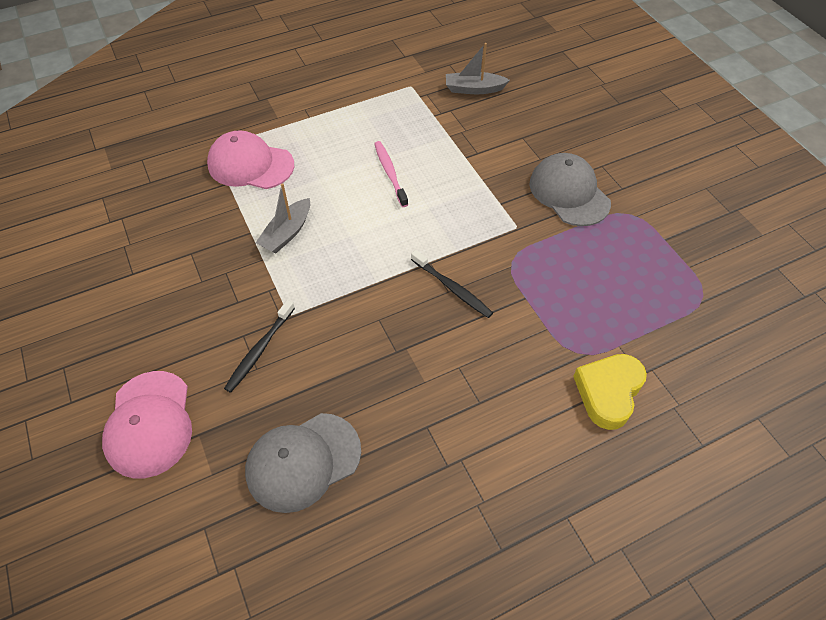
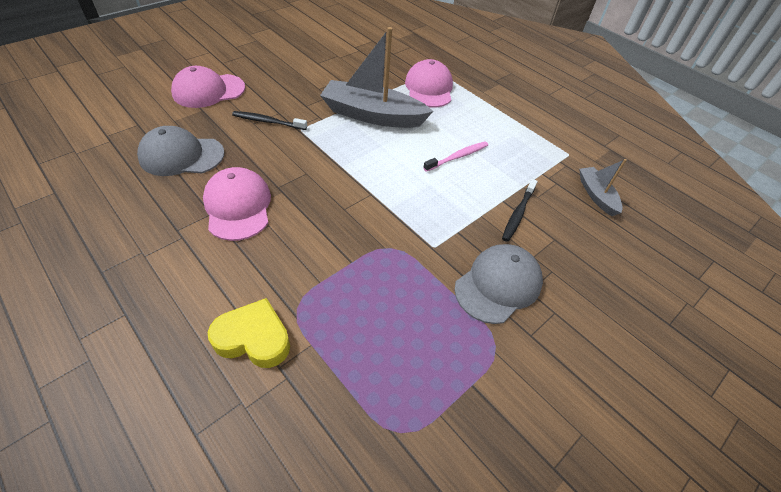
camera: 70 degrees right, 5 degrees down
grey cap [245,413,361,513] -> grey cap turned 45 degrees counterclockwise [137,126,225,176]
grey boat [256,183,310,253] -> grey boat [320,27,433,128], size x1.93
black toothbrush [411,250,493,318] -> black toothbrush moved to [502,179,538,242]
none -> pink cap [203,167,271,241]

